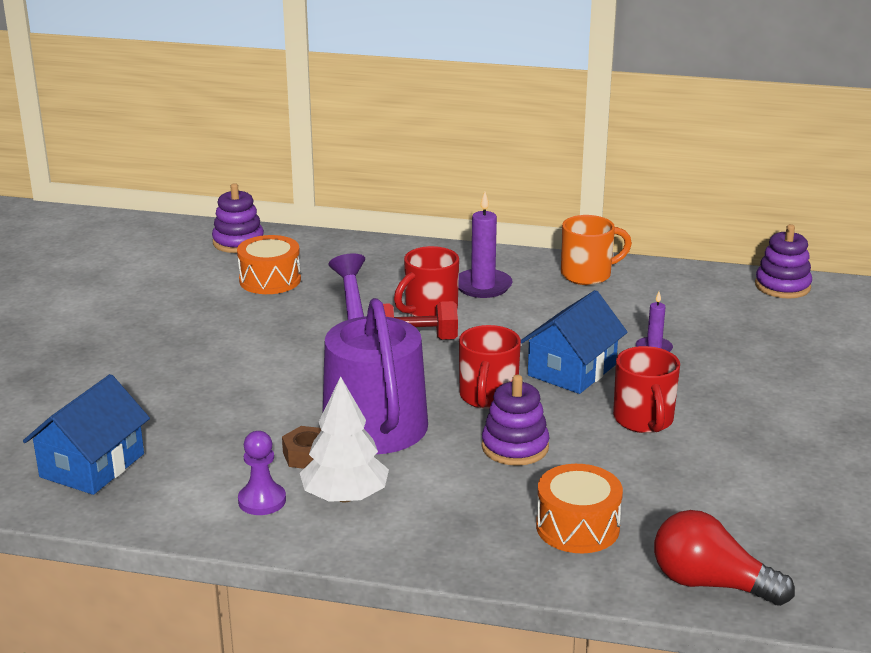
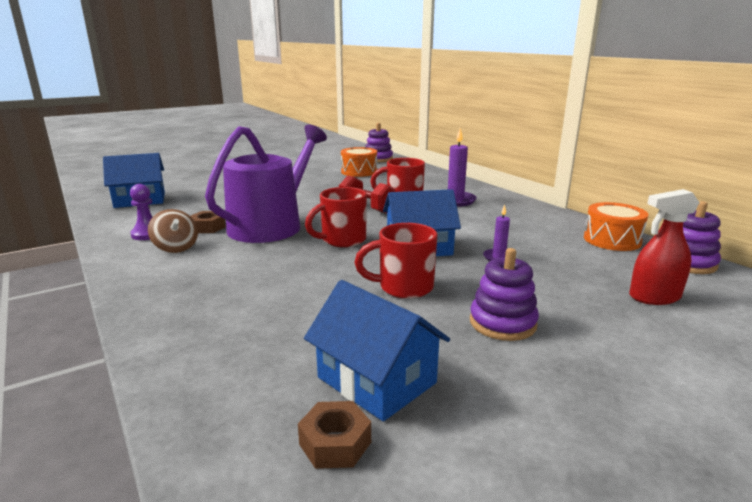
camera: 45 degrees right, 5 degrees down
white tree [300,376,389,502] -> brown spinning top [148,209,198,253]
purple stacking toy [482,375,550,466] -> purple stacking toy moved to [470,248,539,341]
orange drum [536,464,623,553] -> orange drum moved to [584,202,648,251]
orange mug [561,215,632,285] -> none
red mug [613,346,680,433] -> red mug turned 45 degrees clockwise [355,223,437,299]
red light bulb [654,510,795,606] -> none
none -> brown nut [298,401,371,469]
none -> blue house [304,280,450,421]
none -> red spray bottle [629,189,700,305]

